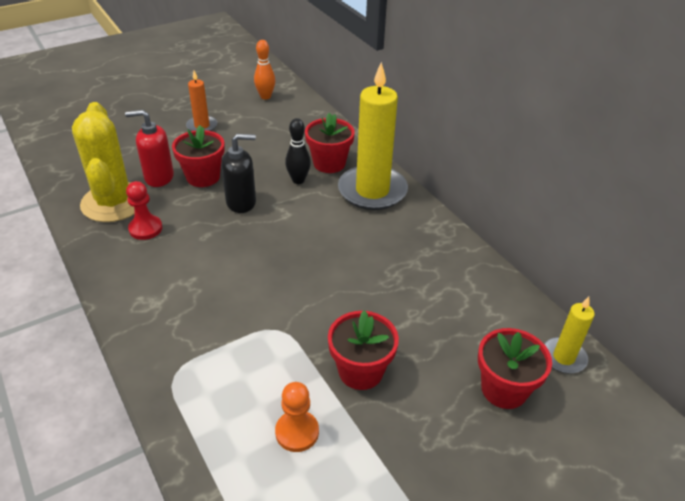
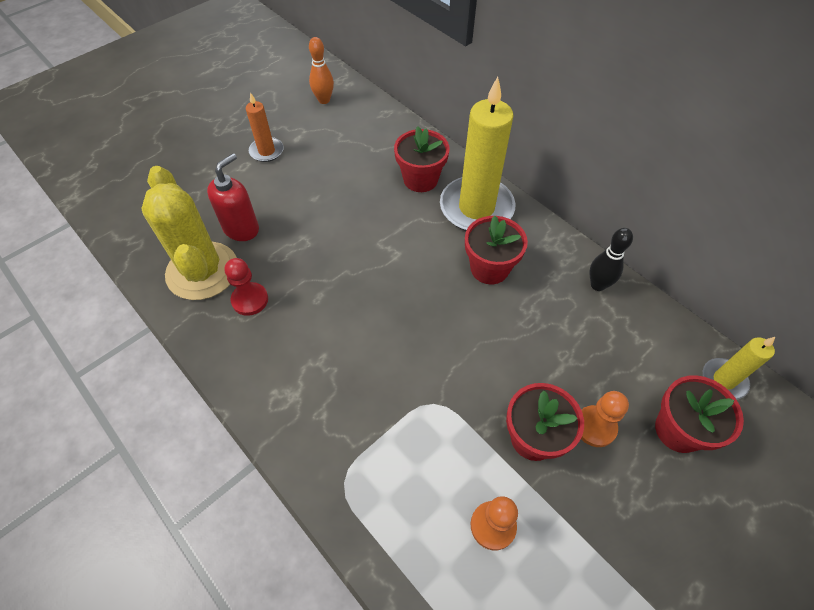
camera: 10 degrees left, 15 degrees up
red soap dispenser [125,110,174,187] -> red soap dispenser turned 135 degrees clockwise [207,153,259,241]
red flower pot [172,125,225,187] -> red flower pot moved to [465,215,528,284]
black soap dispenser [221,134,256,213] -> none
black bowling pin [285,118,311,184] -> black bowling pin moved to [589,228,633,291]
none -> orange pawn [581,391,629,447]

